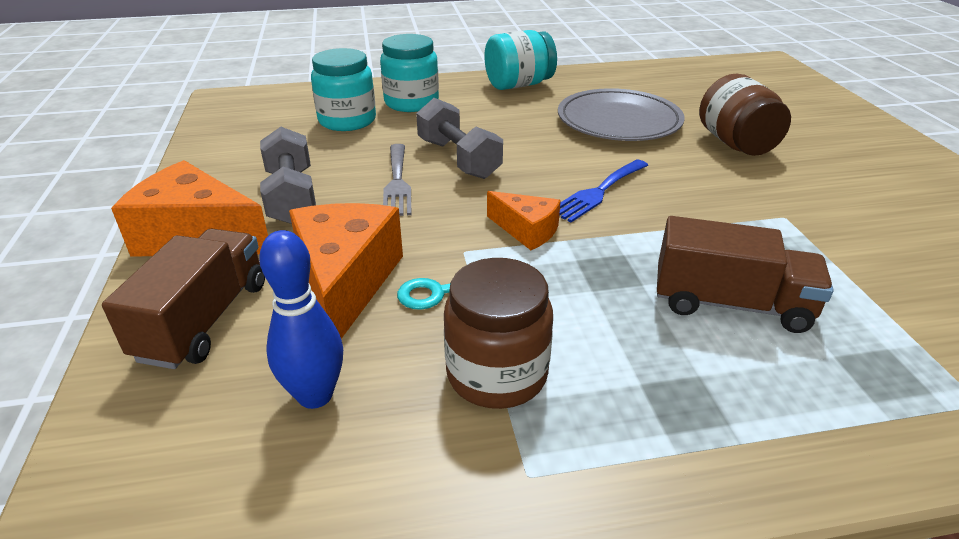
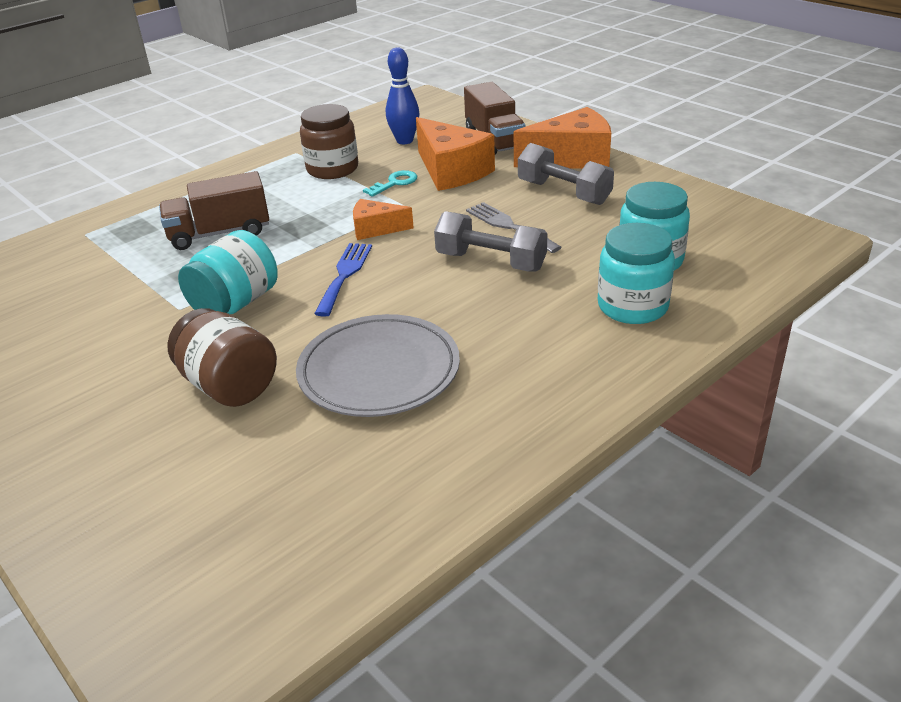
camera: 150 degrees right, 0 degrees up
turquoise jar [484,30,557,90] -> turquoise jar moved to [178,230,278,314]

